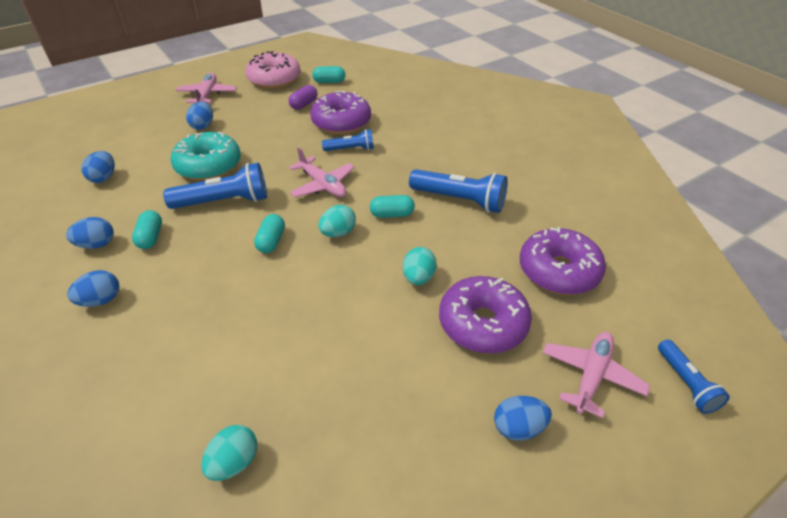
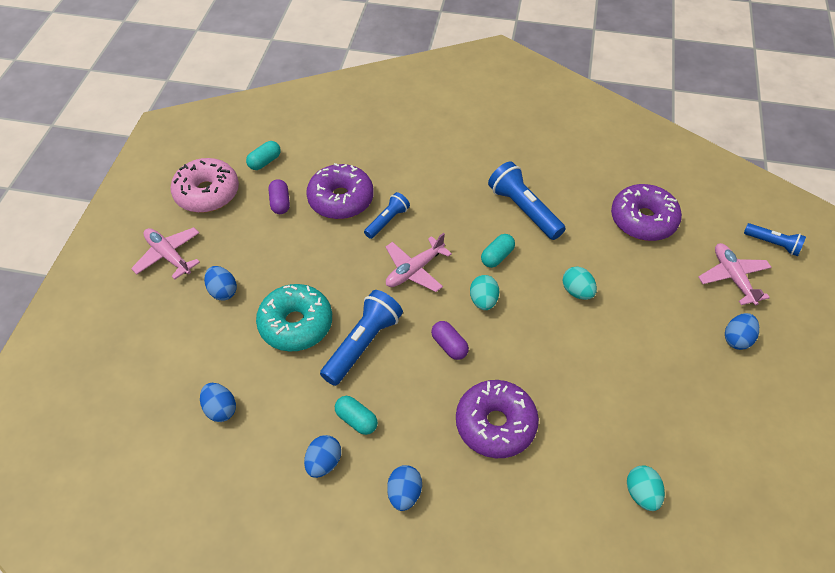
camera: 45 degrees left, 10 degrees up
turquoise capsule [254,214,285,253] -> purple capsule [431,321,469,360]
pink plane [289,147,355,197] -> pink plane turned 135 degrees clockwise [385,233,452,292]
blue flashlight [409,169,508,213] -> blue flashlight turned 105 degrees counterclockwise [488,162,566,240]
purple donut [439,276,532,354] -> purple donut moved to [456,380,539,458]

